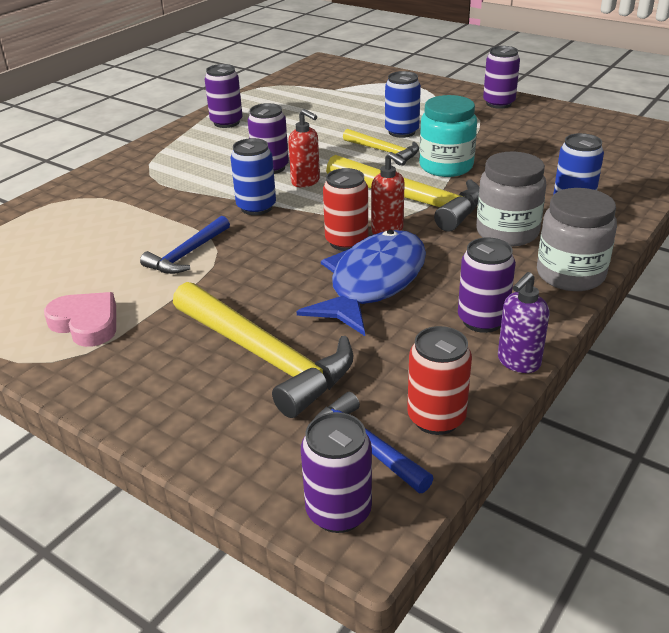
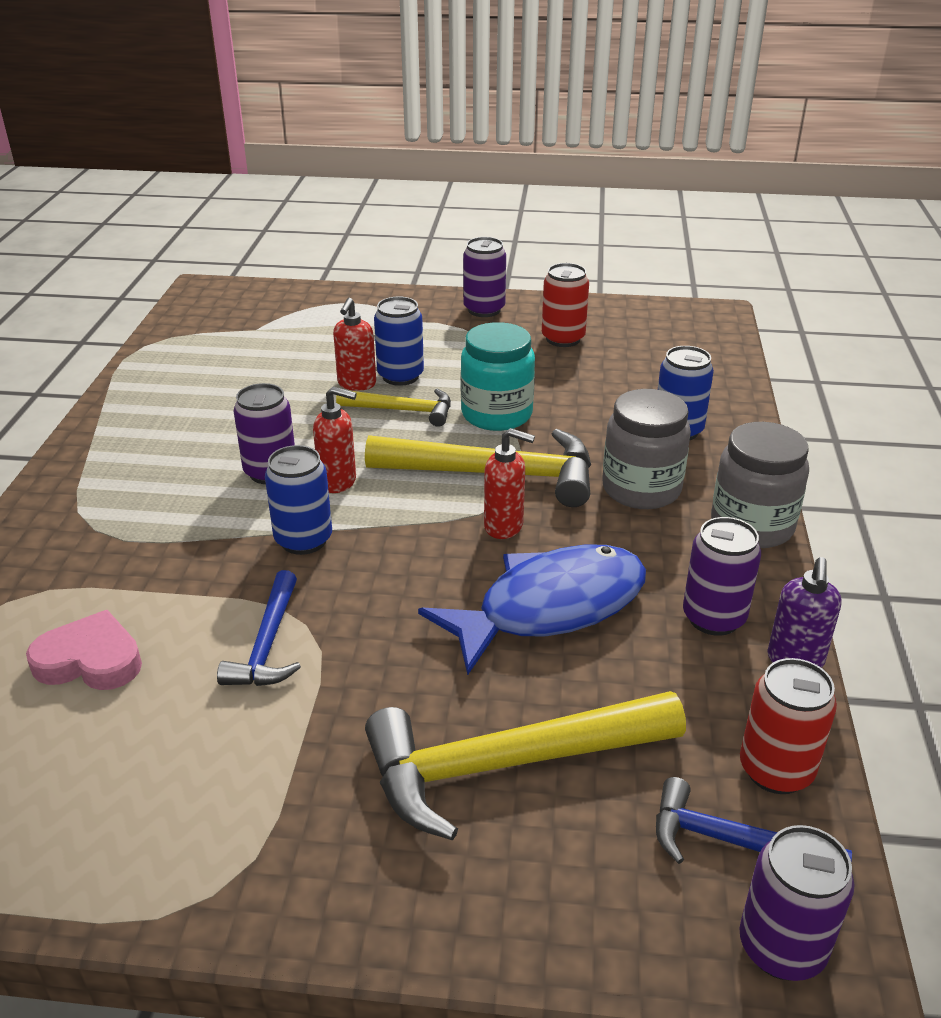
camera: 30 degrees left, 0 degrees up
pink heart [44,292,116,347] -> pink heart moved to [26,610,142,690]
yellow hammer [173,282,353,418] -> yellow hammer turned 150 degrees clockwise [365,691,686,840]
purple can [205,64,243,128] -> none
blue fish [296,230,426,336] -> blue fish turned 60 degrees clockwise [418,545,646,675]
red can [323,168,368,251] -> red can moved to [542,263,589,347]
none -> red soap dispenser [333,298,376,391]

